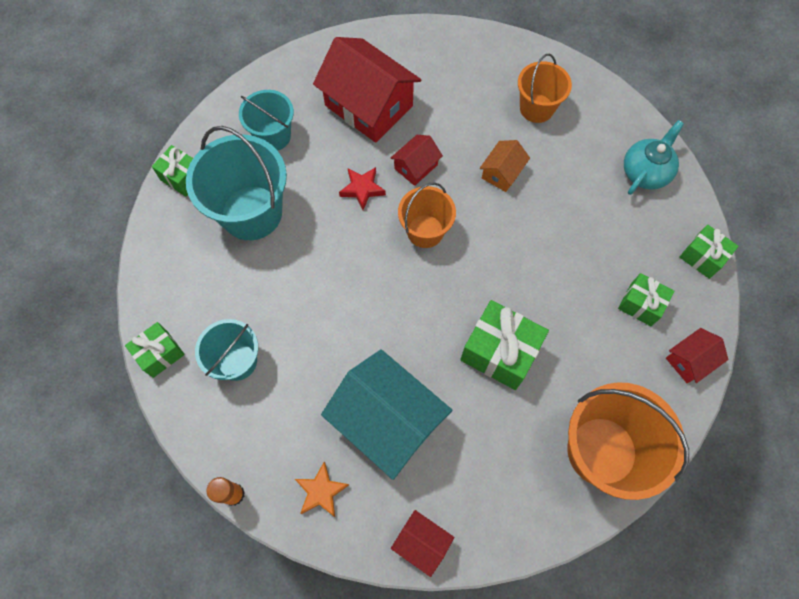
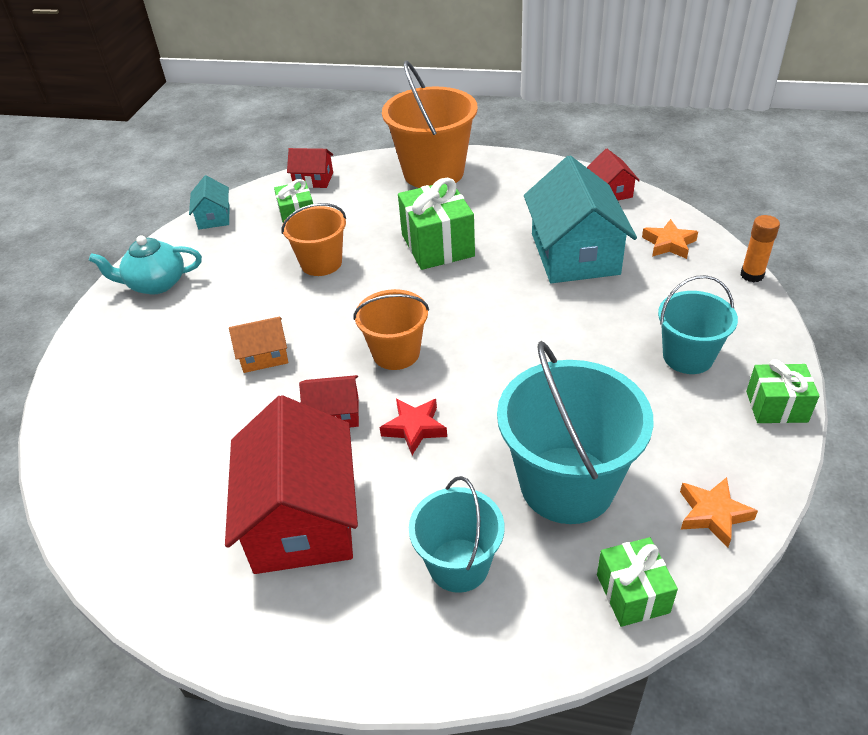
camera: 135 degrees left, 25 degrees down
orange bucket [518,54,572,123] -> orange bucket moved to [281,203,346,276]
green gift [679,225,739,279] -> turquoise house [189,175,229,229]
none -> orange star [680,477,758,548]

